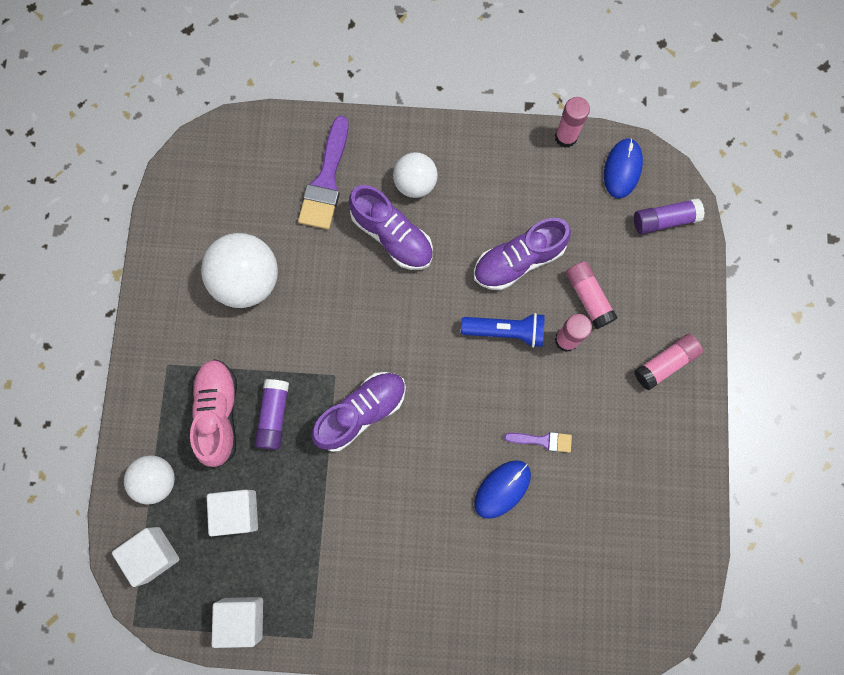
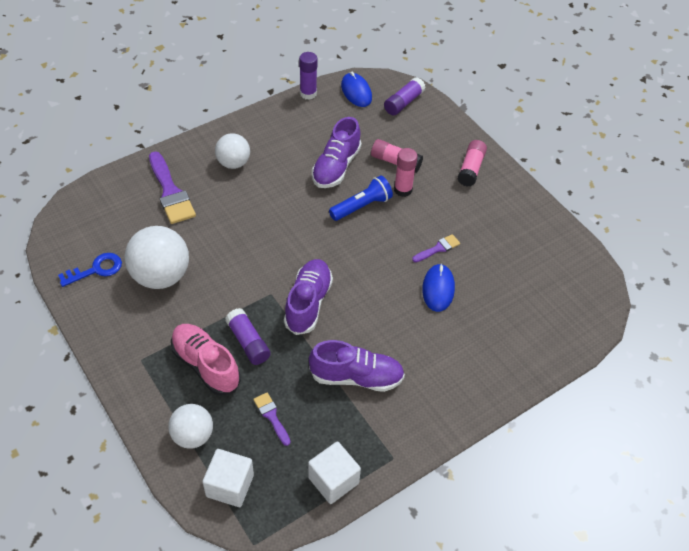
camera: 40 degrees left, 25 degrees down
white cube [207,490,258,536] -> purple brush [253,393,291,446]
purple shoe [349,185,433,270] -> purple shoe moved to [309,340,405,392]
pink glue stick [555,97,590,148] -> purple glue stick [299,52,318,100]
none -> blue key [58,253,122,287]

